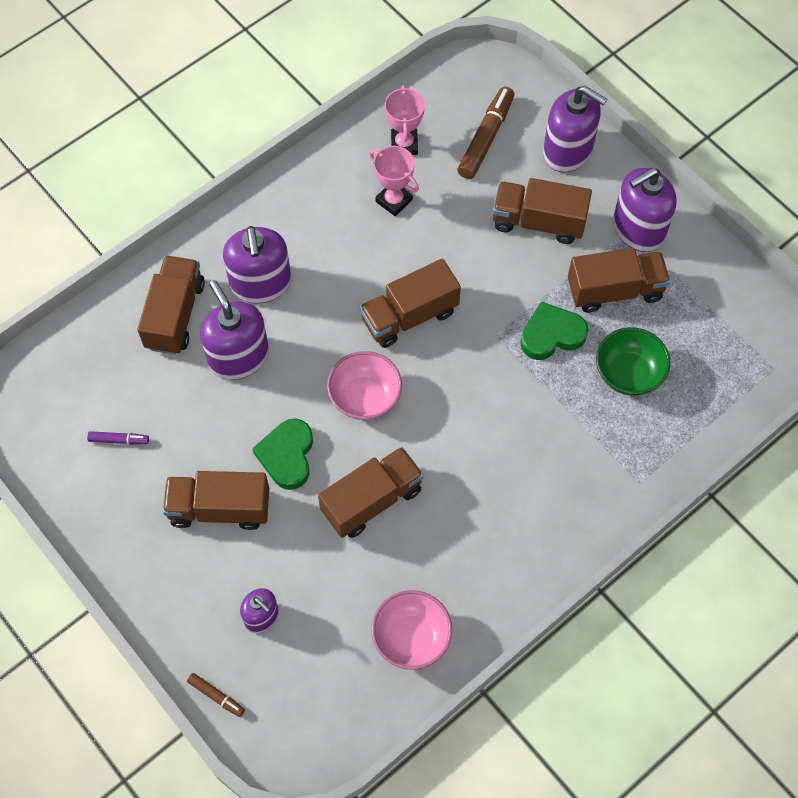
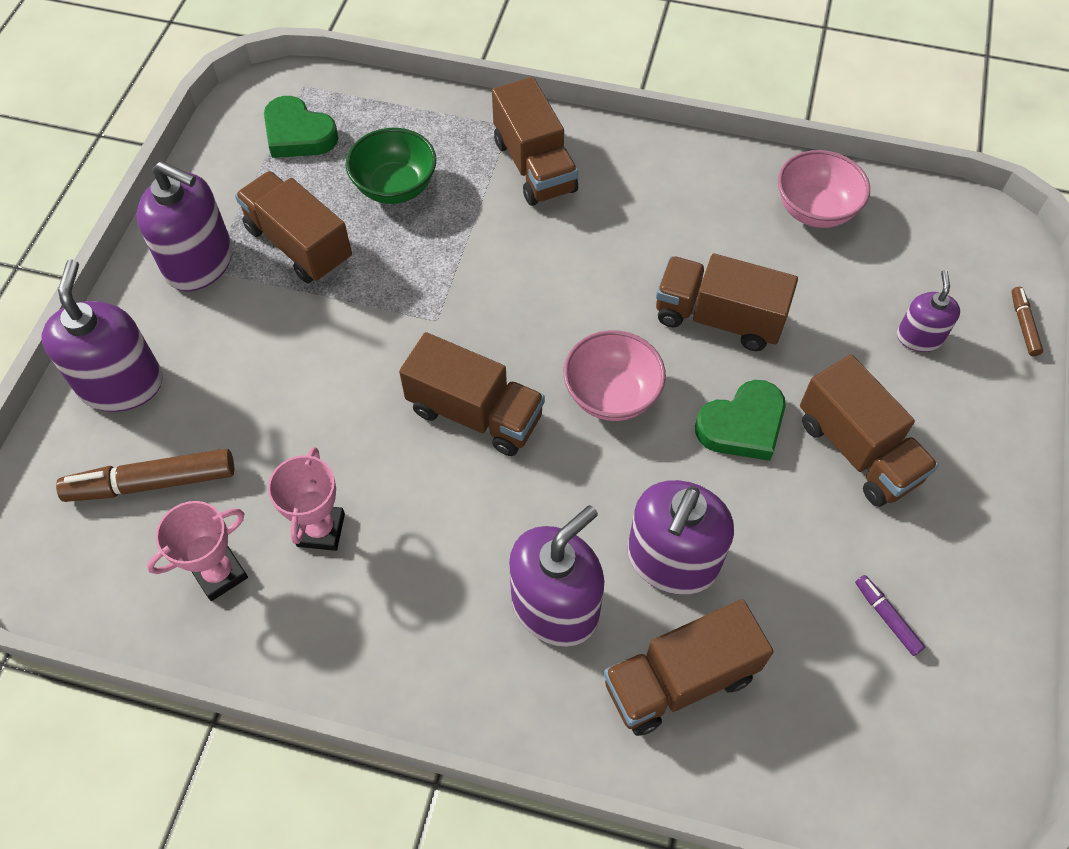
camera: 125 degrees left, 5 degrees down
brown truck [492,178,592,244] -> brown truck moved to [492,77,578,206]
green heart [520,301,588,360] -> green heart moved to [264,96,338,158]

